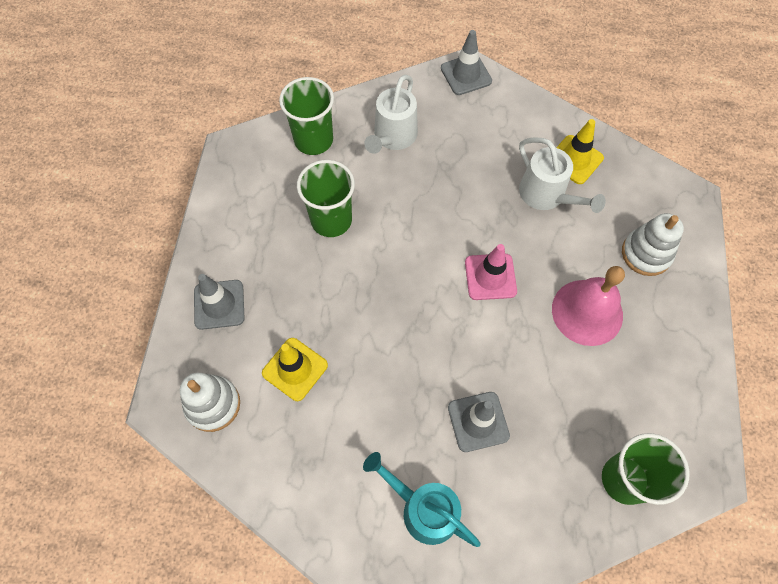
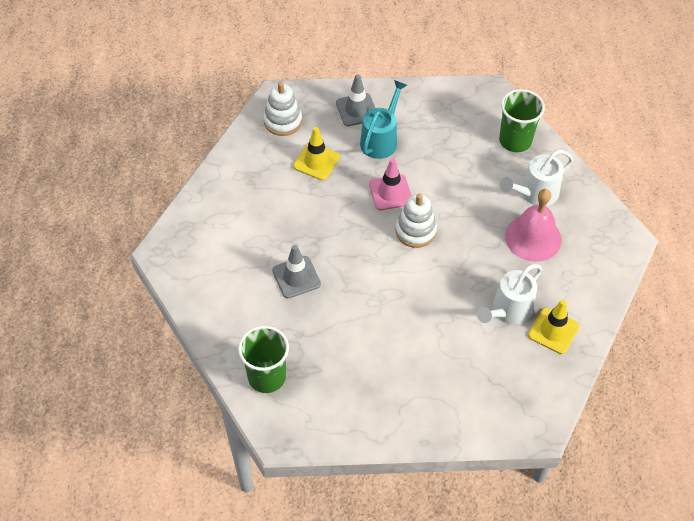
camera: 80 degrees right, 10 degrees down
green cup [297,160,355,237] -> none
turquoise watering can [363,452,481,547] -> turquoise watering can moved to [360,80,407,159]
white watering can [364,75,418,154] -> white watering can turned 45 degrees counterclockwise [500,150,574,206]
grey traffic cone [441,30,492,95] -> none
pink traffic cone [465,244,517,300] -> pink traffic cone moved to [369,158,412,210]
pink bell [552,266,625,346] -> pink bell moved to [505,189,562,262]
white stacking toy [622,213,684,276] -> white stacking toy moved to [396,194,437,248]

